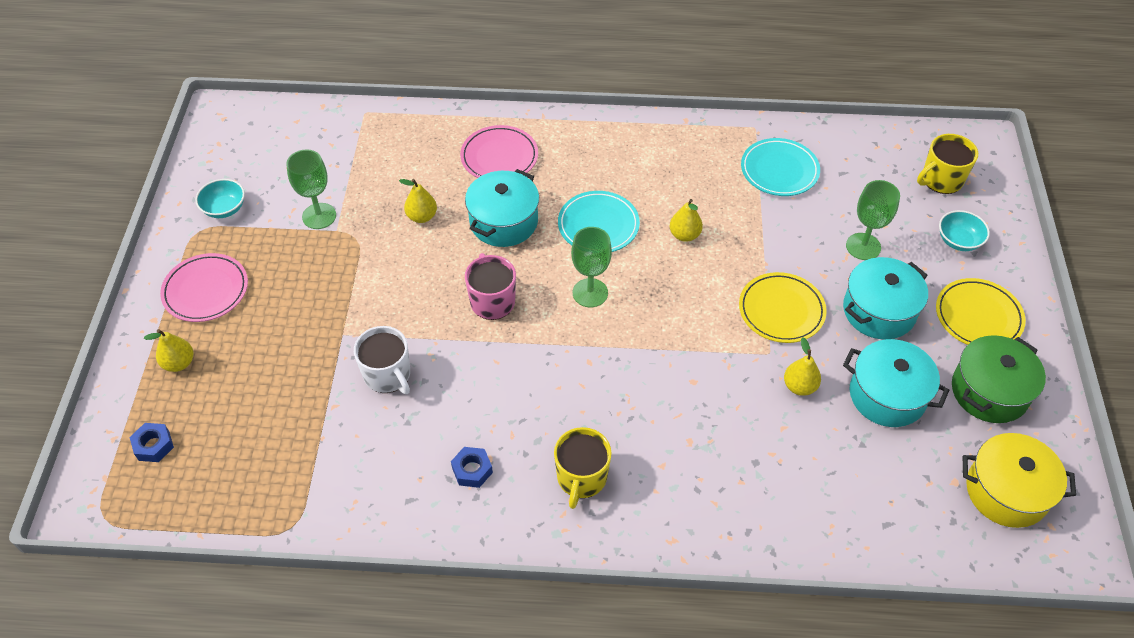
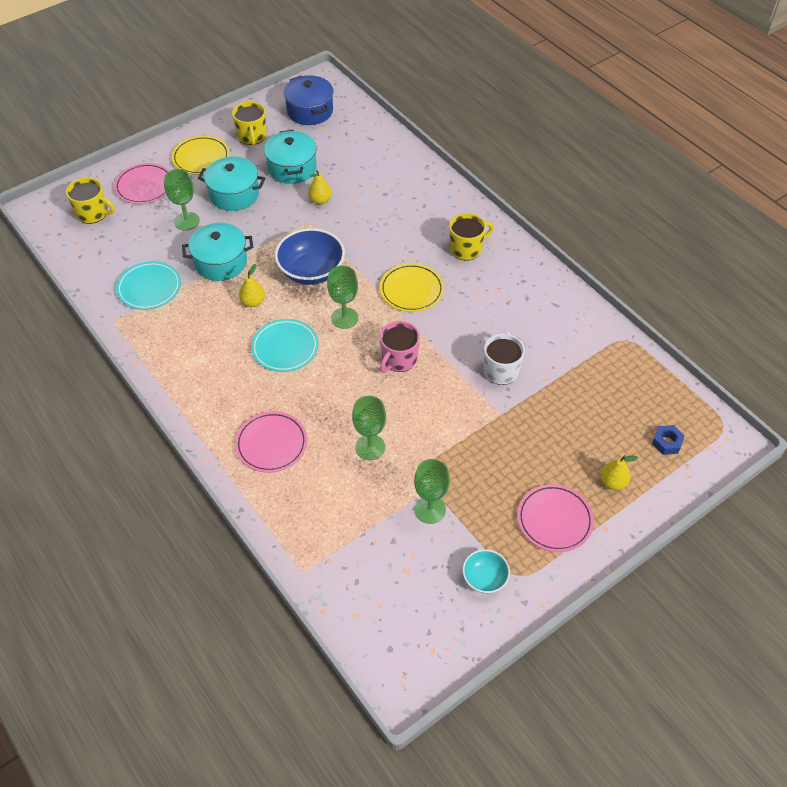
camera: 130 degrees left, 0 degrees up
yellow pear [399,179,437,223] -> green goblet [352,396,386,460]
blue nut [451,447,493,488] -> none
turquoise pot [465,169,539,247] -> turquoise pot moved to [182,223,253,281]
yellow plate [739,272,827,343] -> yellow plate moved to [380,263,444,312]
turquoise bowl [939,210,990,251] -> pink plate [114,163,170,204]
green pot [952,335,1046,423] -> yellow mug [232,101,267,146]
yellow pot [963,433,1076,528] -> blue pot [284,75,333,125]
none -> blue bowl [275,228,345,285]

